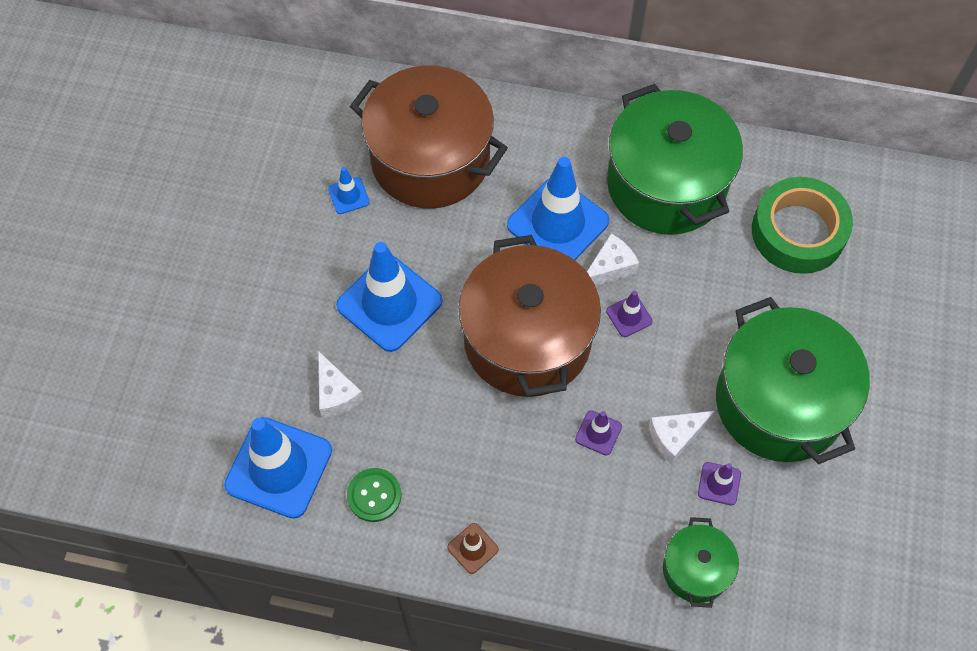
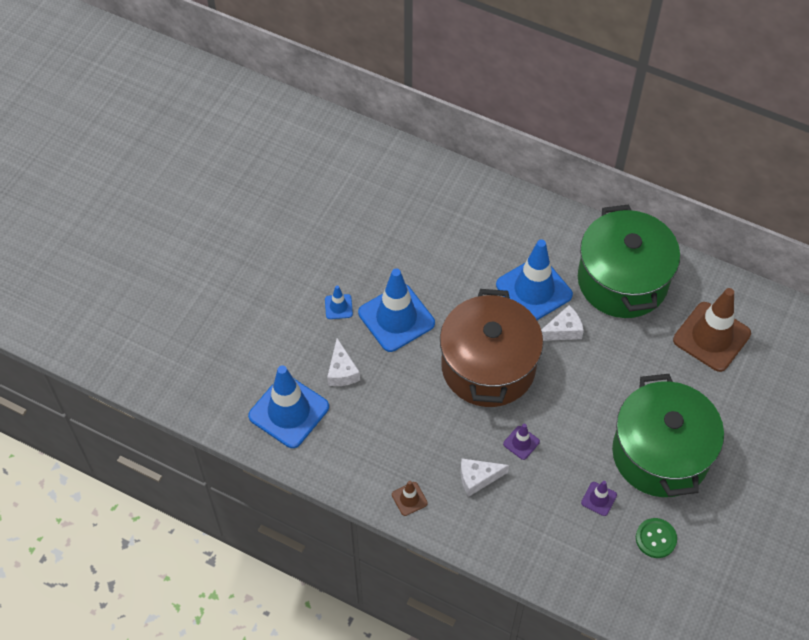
camera: 15 degrees right, 5 degrees down
blue traffic cone [328,167,370,214] -> blue traffic cone moved to [325,285,353,319]
green button [347,468,401,522] -> green button moved to [636,518,677,558]
brown pot [350,65,508,209] -> none
purple traffic cone [606,291,653,337] -> none
white cheese [649,411,715,464] -> white cheese moved to [460,459,509,496]
green pot [663,517,739,608] -> none
green tape [752,177,853,274] -> brown traffic cone [673,288,751,372]

